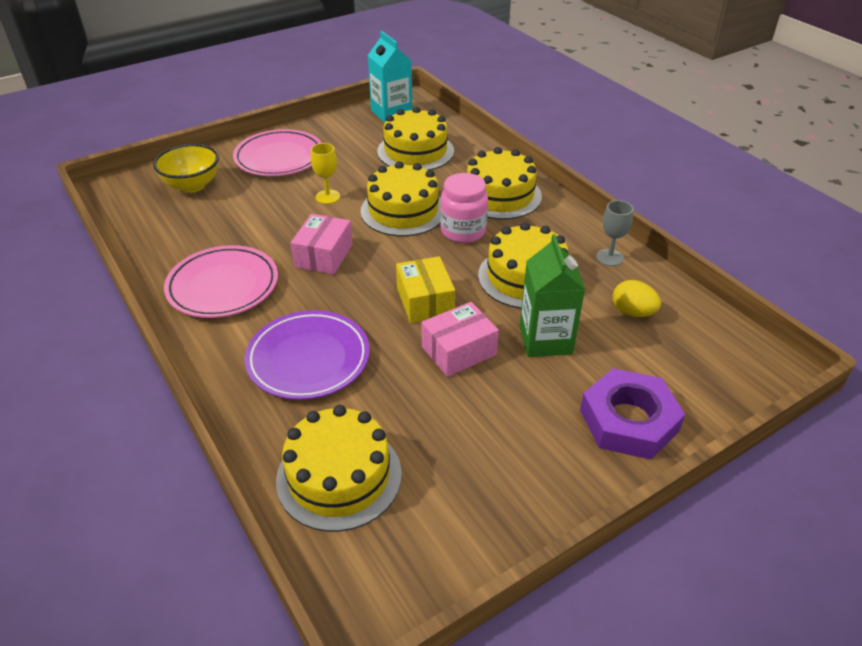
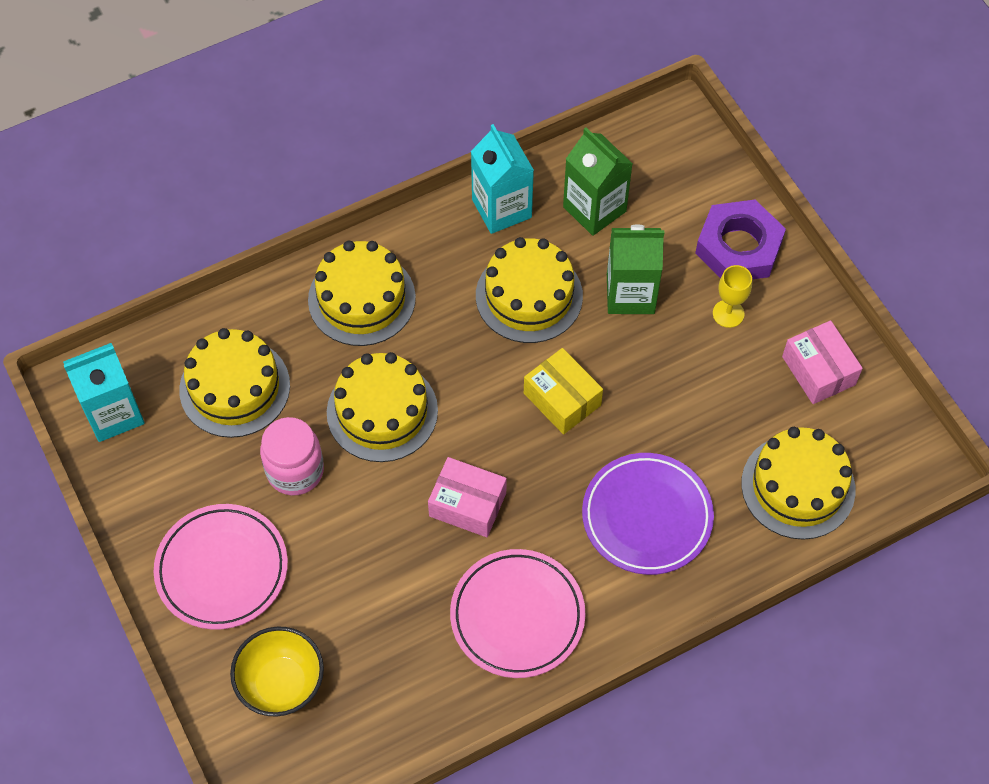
camera: 85 degrees left, 20 degrees up
yellow goblet [311,143,340,204] -> yellow goblet moved to [713,265,752,328]
yellow box [396,256,455,323] -> yellow box turned 60 degrees clockwise [524,348,603,435]
pink box [421,302,499,377] -> pink box moved to [782,320,863,404]
pink jar [440,173,488,243] -> pink jar moved to [260,417,324,495]
grey goblet [596,200,633,266] -> turquoise carton [471,124,534,234]
yellow egg [613,280,661,317] -> green carton [563,127,633,236]

